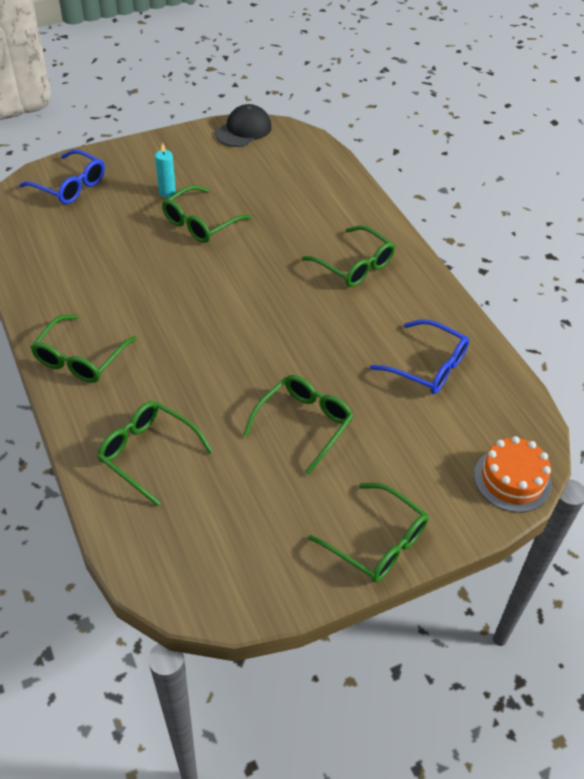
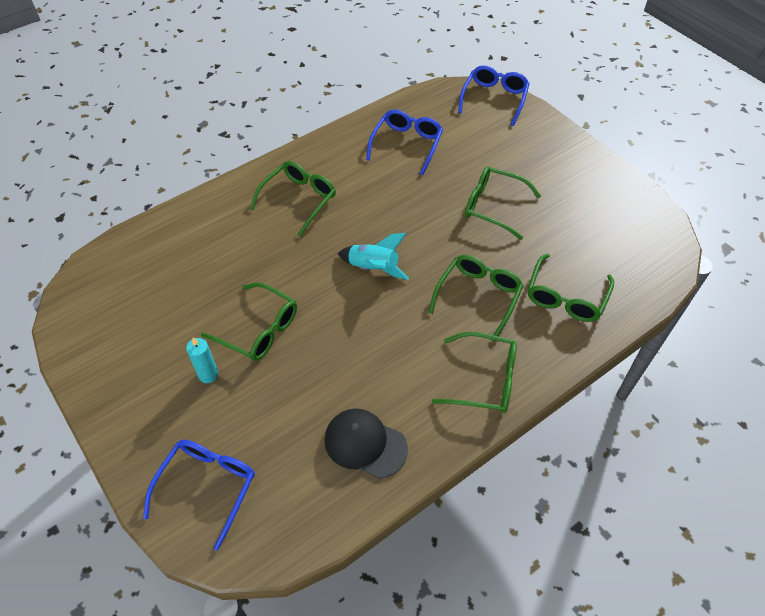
camera: 100 degrees left, 5 degrees up
black cap [215,104,272,147] -> black cap moved to [324,408,408,479]
green glasses [309,483,429,582] -> green glasses moved to [429,255,524,342]
orange cake [474,436,552,512] -> blue glasses [458,65,530,126]
none -> turquoise rocket [337,233,409,280]

